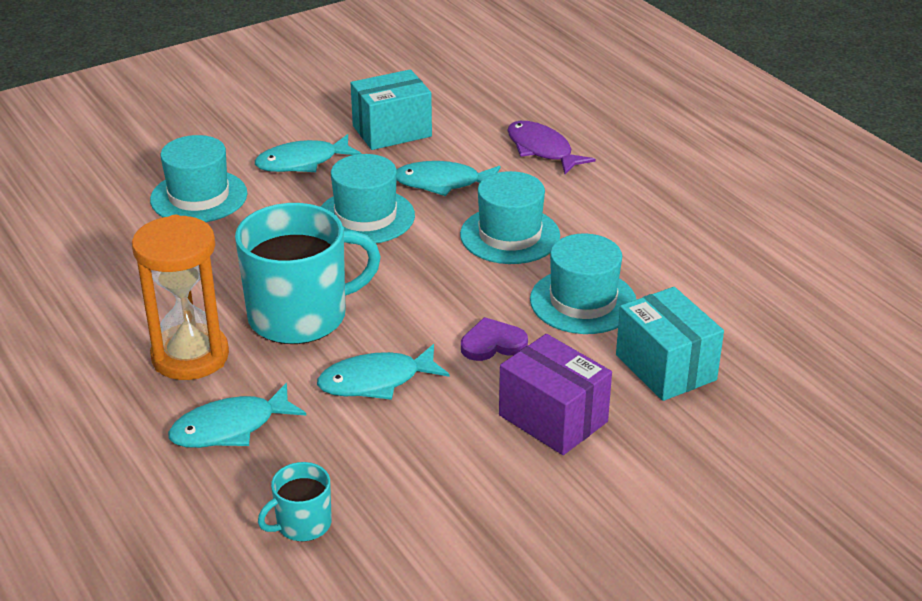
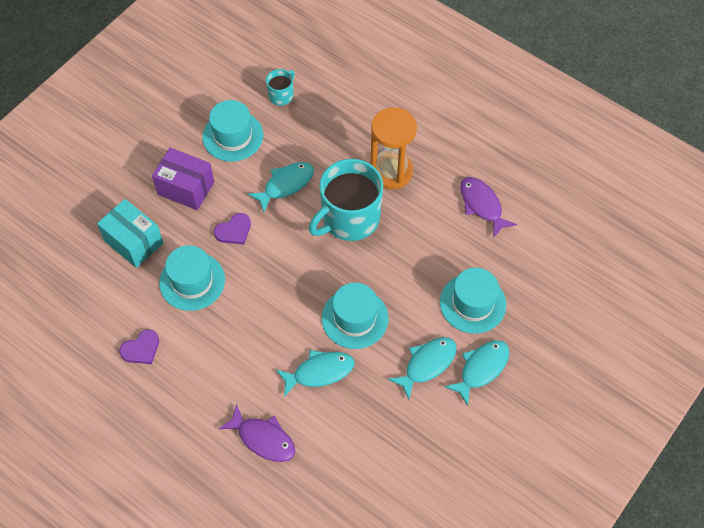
camera: 160 degrees right, 25 degrees up
turquoise fish [168,383,306,448] -> turquoise fish moved to [444,340,510,406]
turquoise box [351,69,432,150] -> none
turquoise hat [460,171,560,264] -> turquoise hat moved to [202,100,263,162]
none -> purple heart [119,329,159,364]
none -> purple fish [460,177,517,237]

